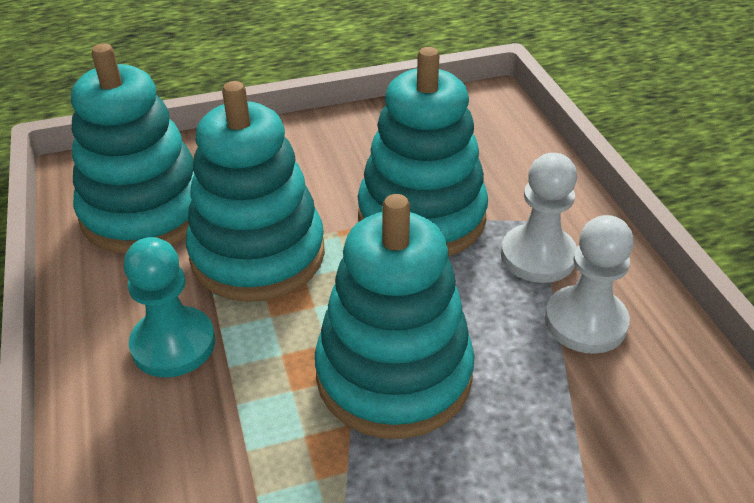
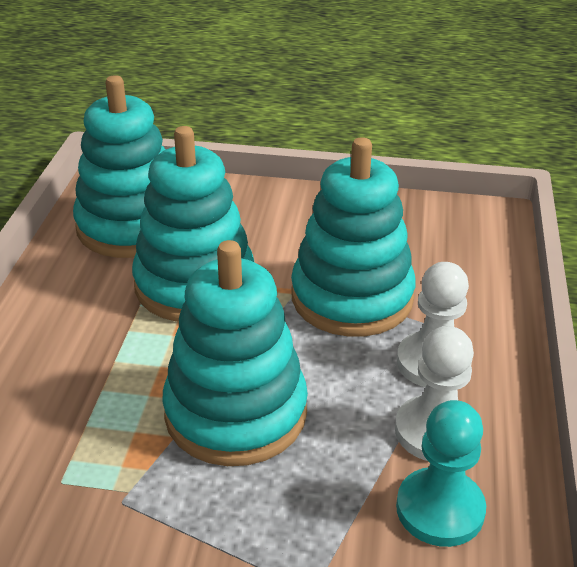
camera: 25 degrees right, 5 degrees down
turquoise pawn [124,237,215,377] -> turquoise pawn moved to [396,400,486,547]

